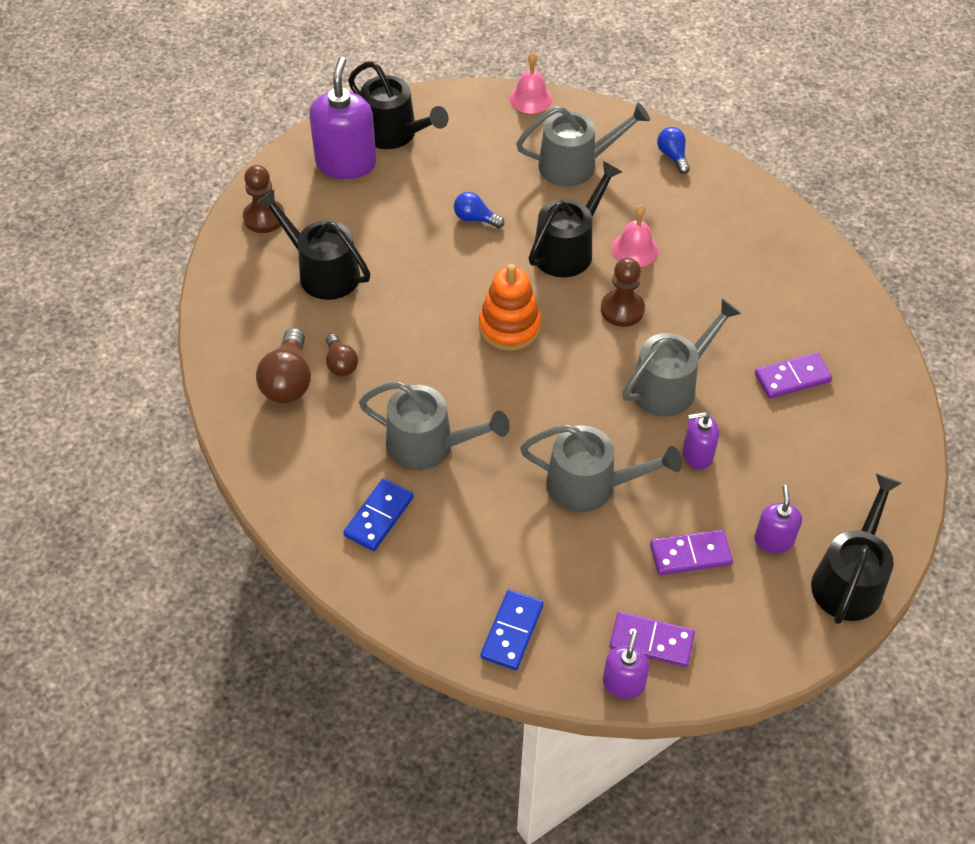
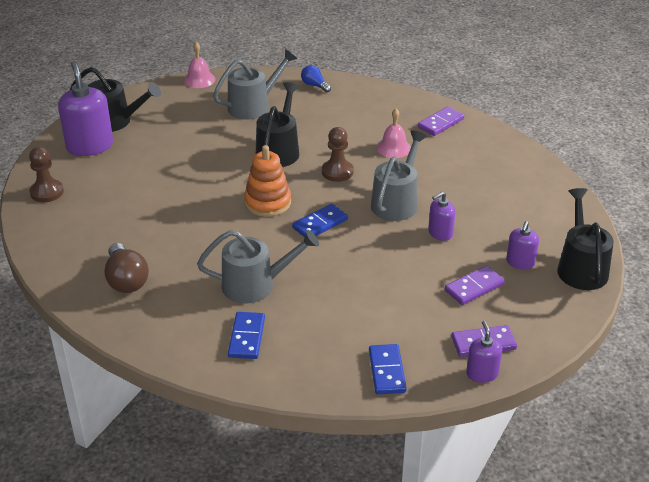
camera: 25 degrees left, 15 degrees down
black watering can [257,189,370,300] -> none
brown light bulb [326,333,358,376] -> none
blue light bulb [454,192,504,228] -> none
grey watering can [520,424,682,512] -> none
pink bell [611,205,659,267] -> pink bell moved to [377,109,411,158]
purple soap dispenser [754,485,802,553] -> purple soap dispenser turned 135 degrees counterclockwise [506,221,539,269]
purple domino [755,353,832,399] -> purple domino moved to [418,106,464,136]
none -> blue domino [292,204,348,237]

